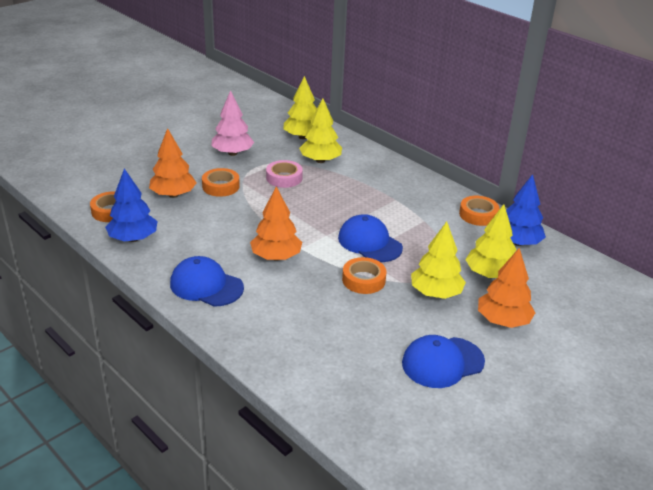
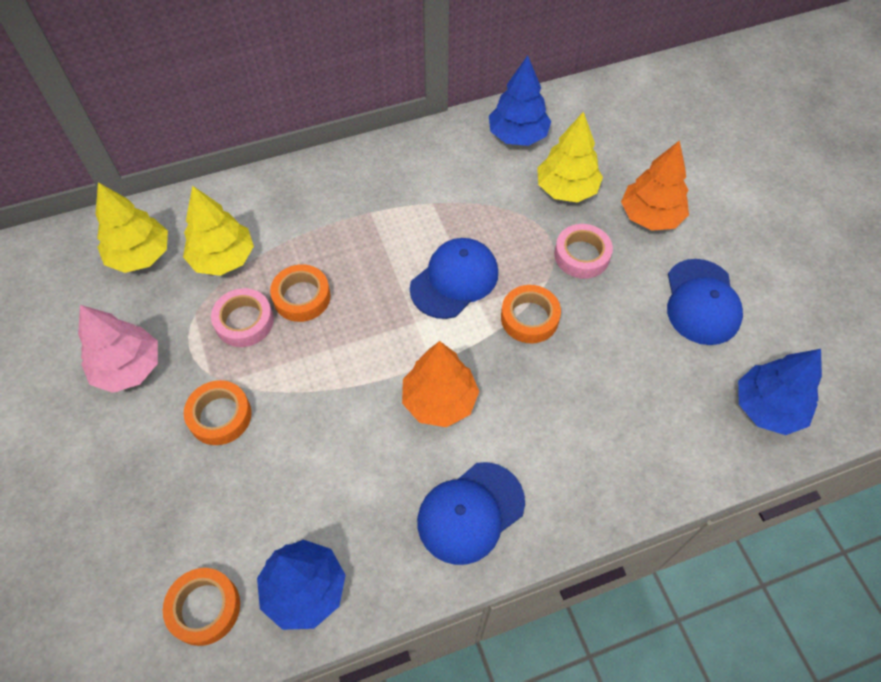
camera: 65 degrees left, 25 degrees up
orange tree [149,128,197,198] -> none
blue cap [338,214,403,262] -> blue cap turned 150 degrees clockwise [410,238,498,319]
yellow tree [411,221,466,299] -> pink tape [554,224,613,279]
orange tape [459,196,500,226] -> orange tape moved to [270,264,331,322]
none -> blue tree [738,349,822,435]

